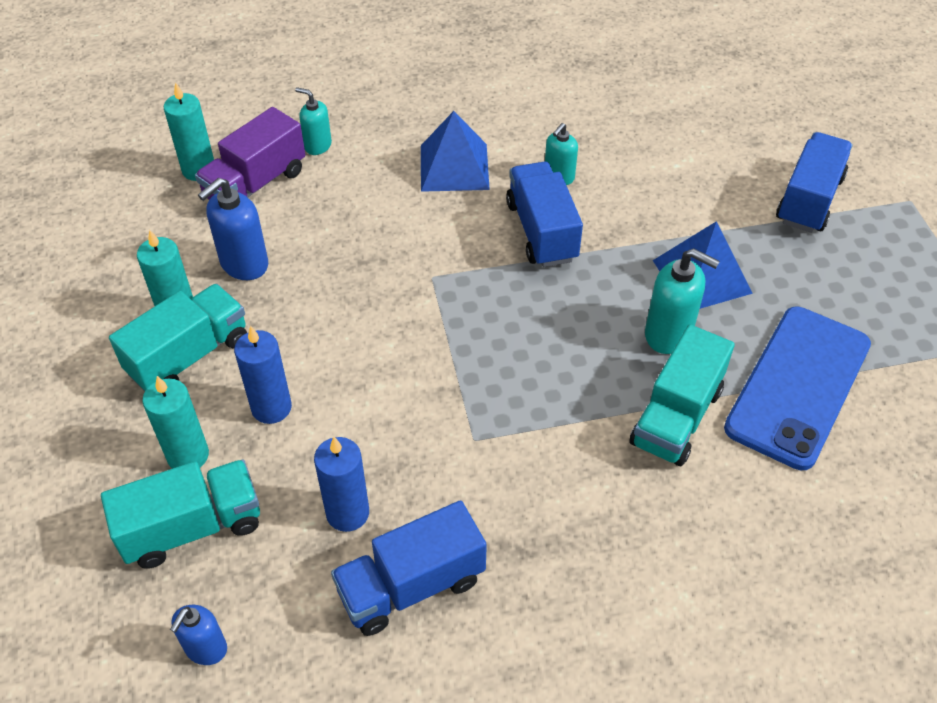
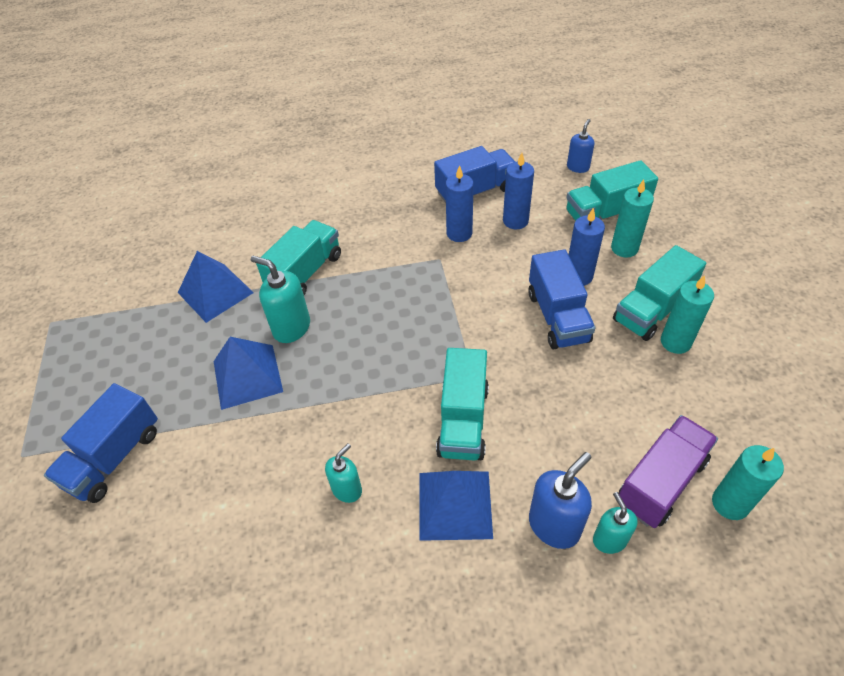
camera: 175 degrees left, 0 degrees up
blue soap dispenser [198,178,268,280] -> blue soap dispenser moved to [529,452,592,549]
turquoise soap dispenser [295,87,332,155] -> turquoise soap dispenser turned 135 degrees counterclockwise [593,492,638,554]
blue truck [506,162,583,267] -> blue truck moved to [528,249,595,349]
blue phone [724,307,871,470] -> blue pyramid [178,251,254,323]
none -> turquoise truck [436,348,489,460]
none -> blue candle [446,165,474,242]

